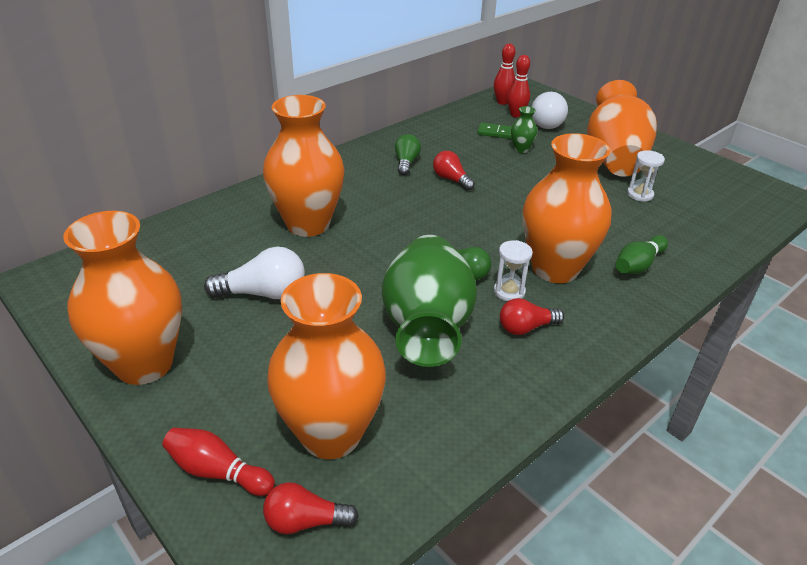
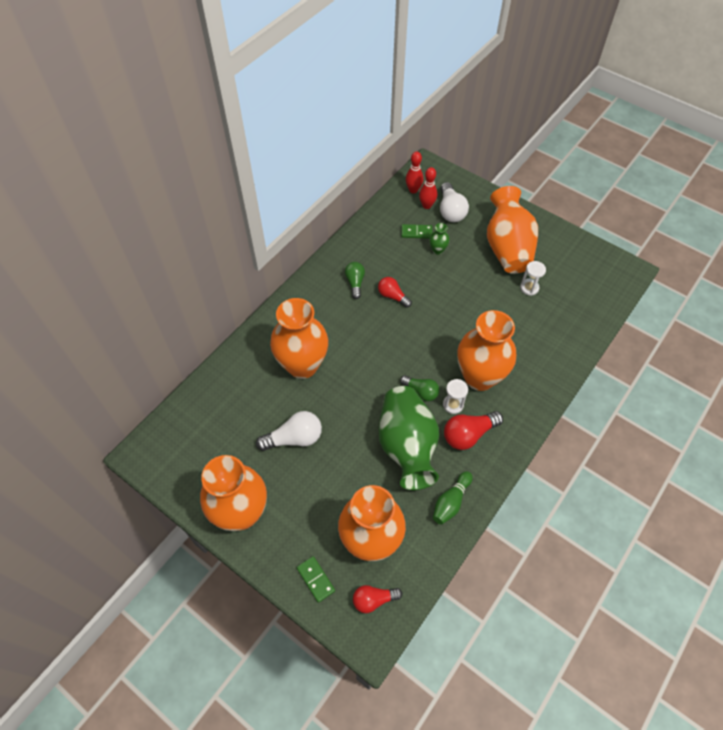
camera: 10 degrees left, 20 degrees up
red bowling pin [162,428,275,496] -> green domino [297,556,335,603]
red light bulb [500,298,564,335] -> red light bulb [444,411,503,450], size x1.50
green bowling pin [615,235,668,274] -> green bowling pin moved to [433,471,473,525]

